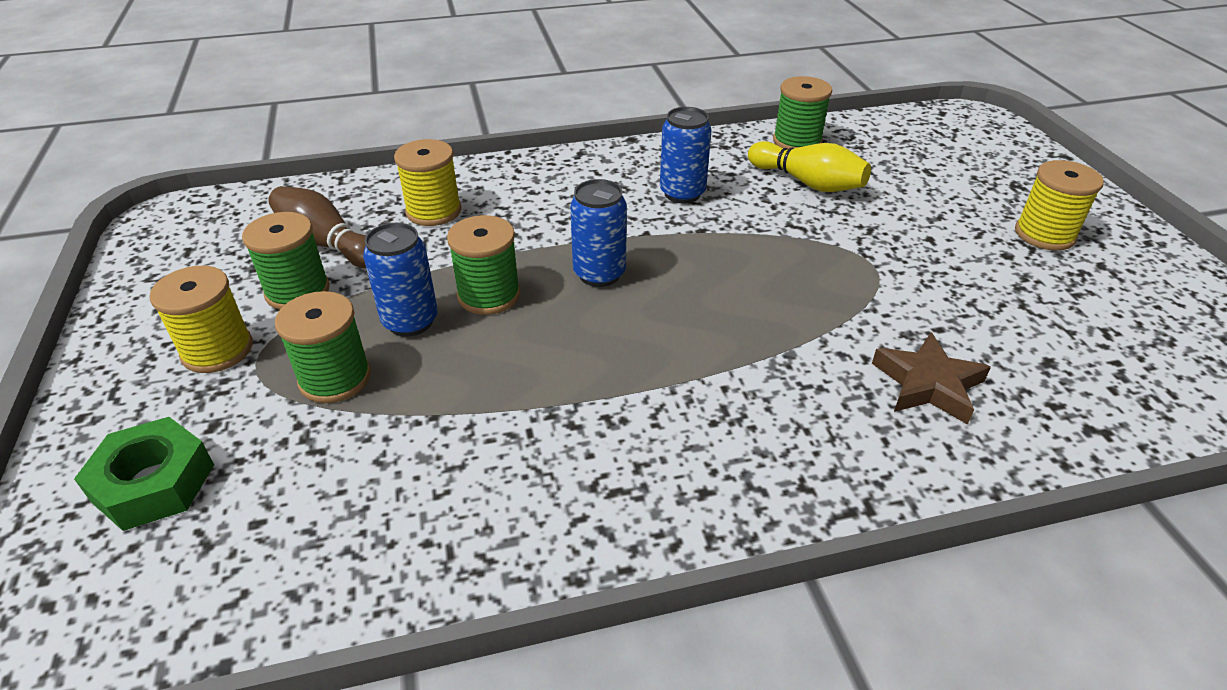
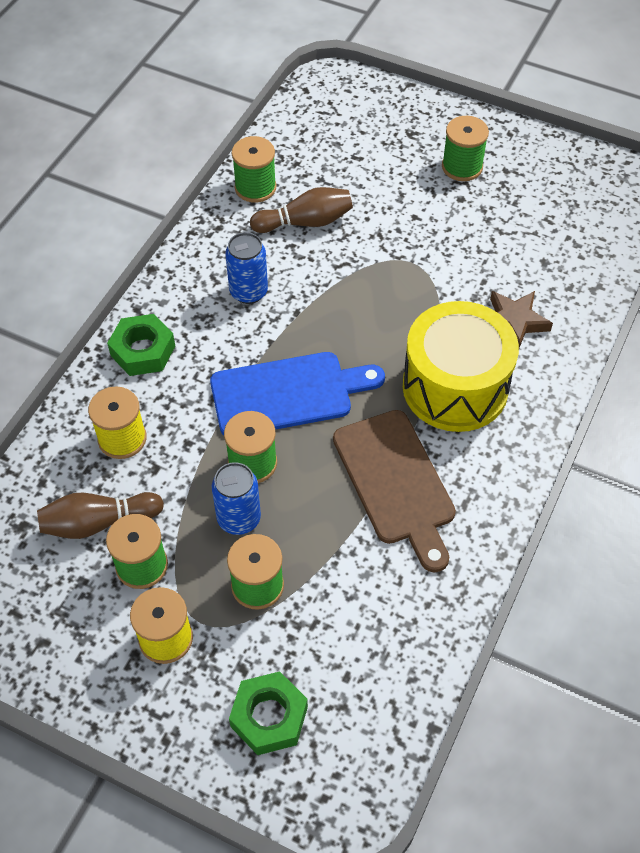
camera: 50 degrees left, 15 degrees up
blue can [570,179,627,287] -> blue cutting board [210,352,385,435]
yellow bowling pin [748,141,871,192] -> brown bowling pin [250,187,353,233]
yellow spool [1015,160,1104,251] -> green spool [442,116,489,181]
none -> green nut [107,314,175,376]
none -> brown cutting board [333,410,456,573]
none -> yellow drum [403,301,519,432]

